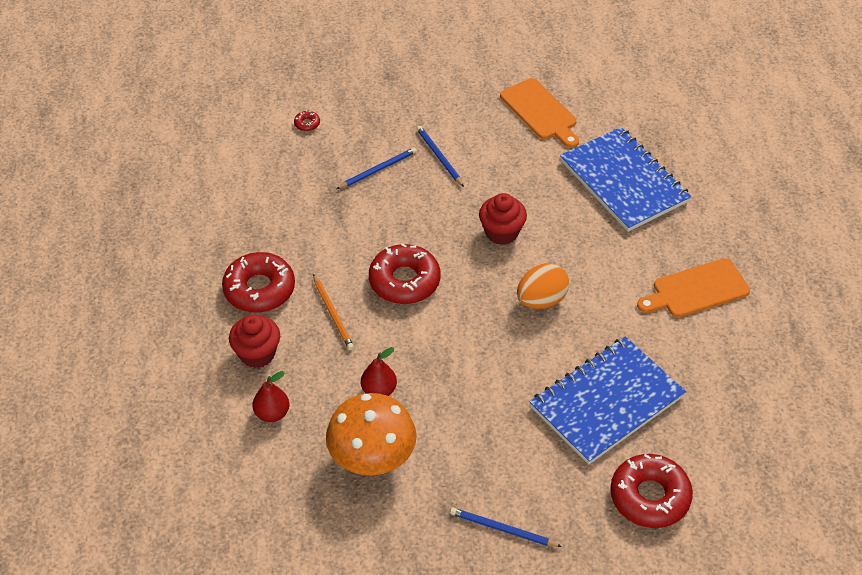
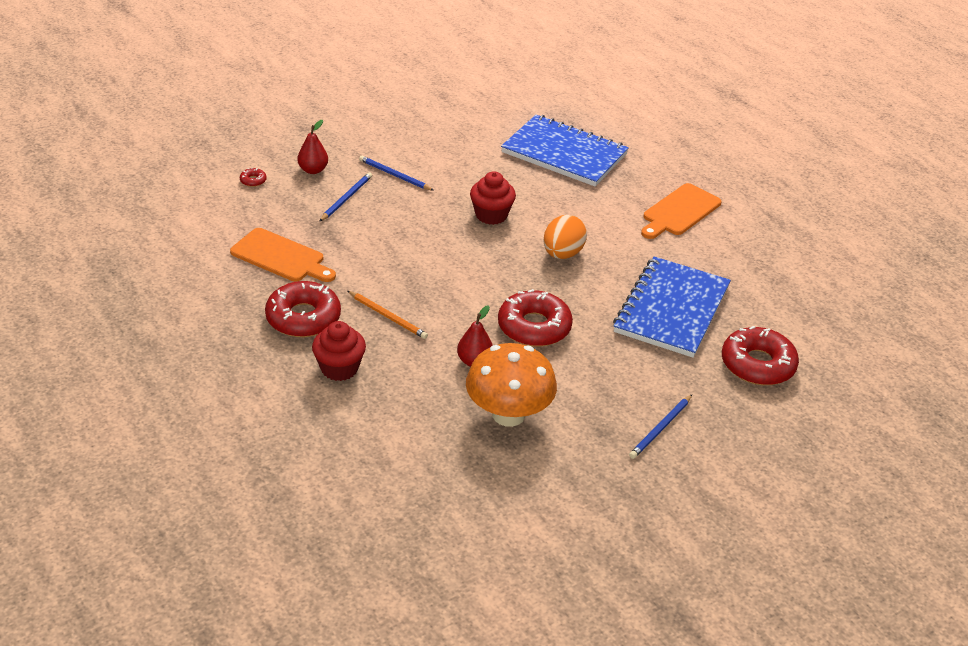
camera: 30 degrees left, 10 degrees down
red pear [253,371,289,422] -> red pear moved to [297,120,328,174]
red donut [369,243,440,304] -> red donut moved to [498,289,573,347]
blue pencil [450,508,562,547] -> blue pencil turned 45 degrees counterclockwise [629,395,692,459]
orange cutting board [500,78,579,148] -> orange cutting board moved to [230,228,336,282]

